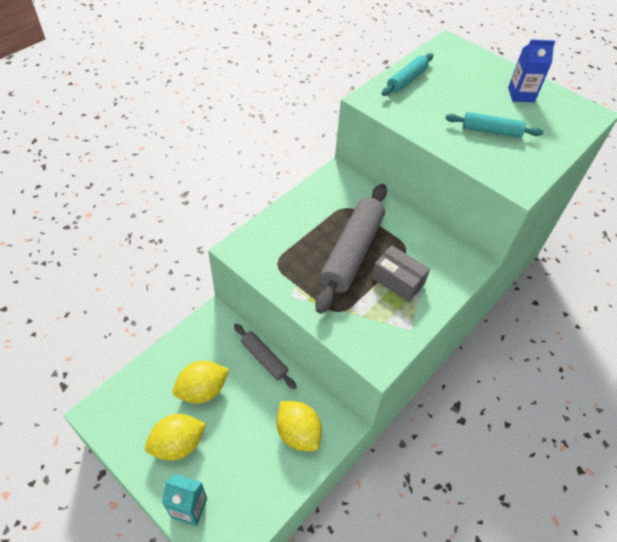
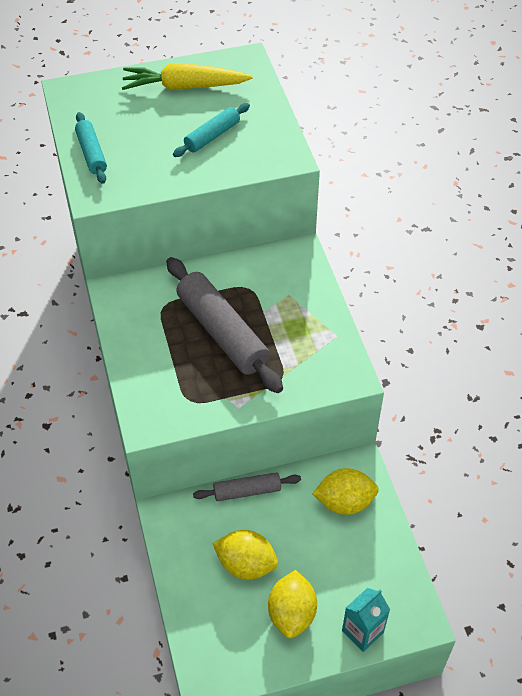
camera: 55 degrees left, 0 degrees up
yellow lemon [173,361,229,404] -> yellow lemon turned 75 degrees counterclockwise [212,530,278,580]
grey box [372,246,430,302] -> none
blue carton [508,39,556,102] -> yellow carrot [122,64,252,90]

